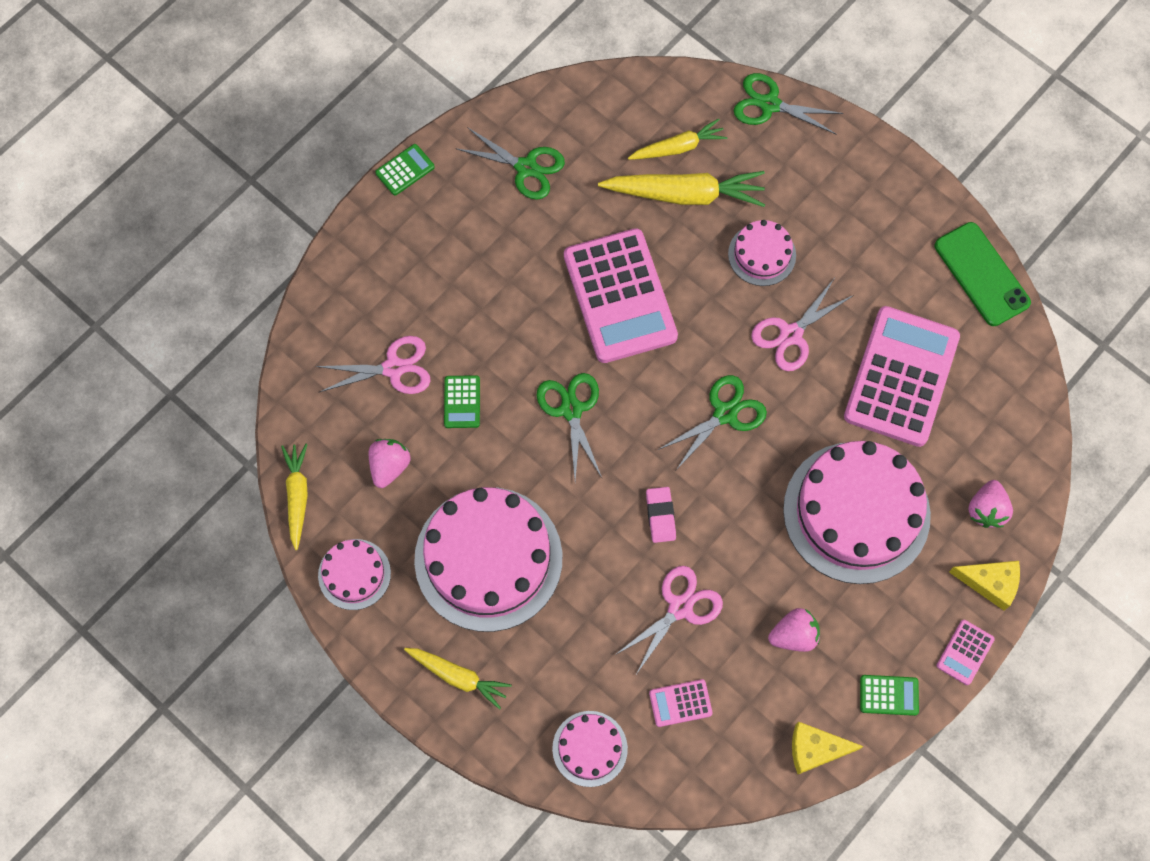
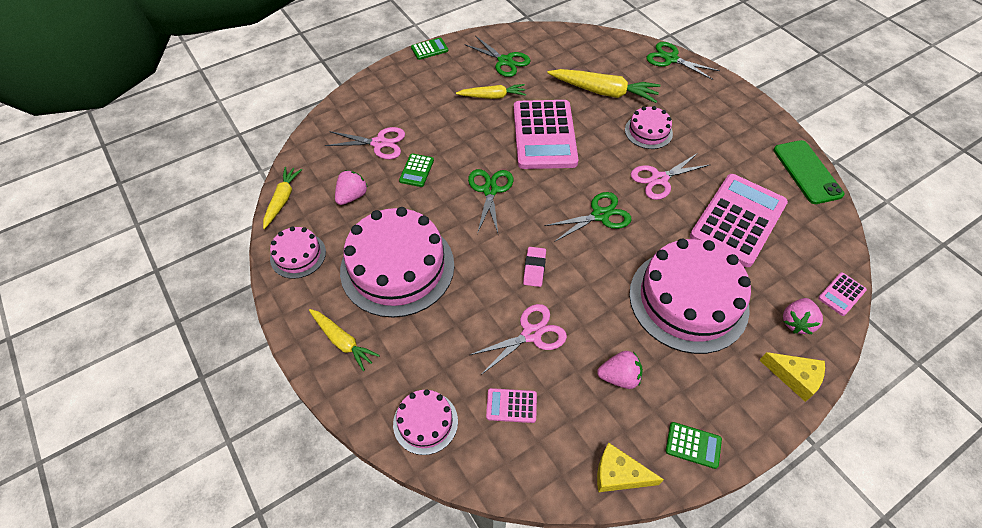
camera: 15 degrees right, 15 degrees down
yellow carrot [628,118,728,160] -> yellow carrot moved to [456,84,526,99]
pink calculator [937,620,995,685] -> pink calculator moved to [818,272,867,316]

